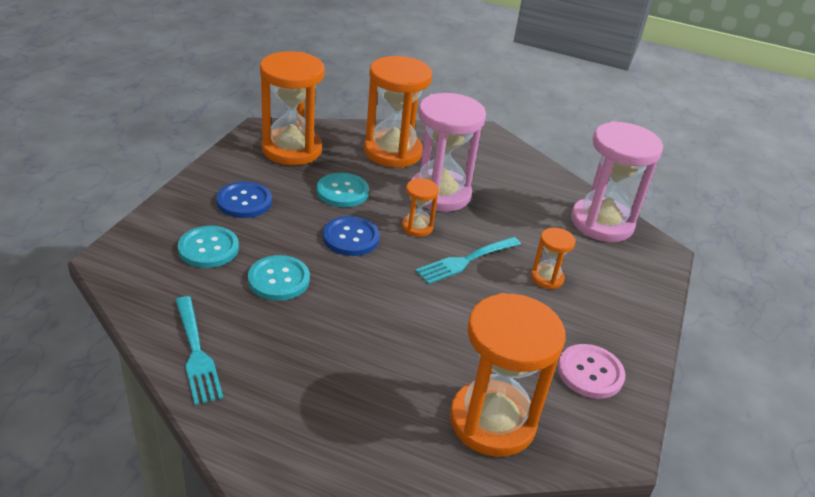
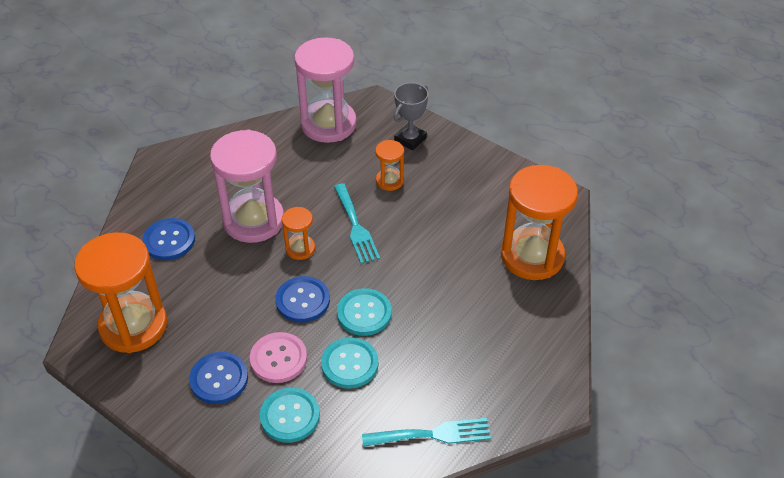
camera: 70 degrees left, 10 degrees up
turquoise button [317,173,369,207] -> turquoise button moved to [337,288,392,336]
orange hourglass [364,56,432,168] -> blue button [142,218,195,260]
pink button [558,344,625,399] -> pink button moved to [250,332,307,383]
none -> grey trophy [394,83,428,150]

